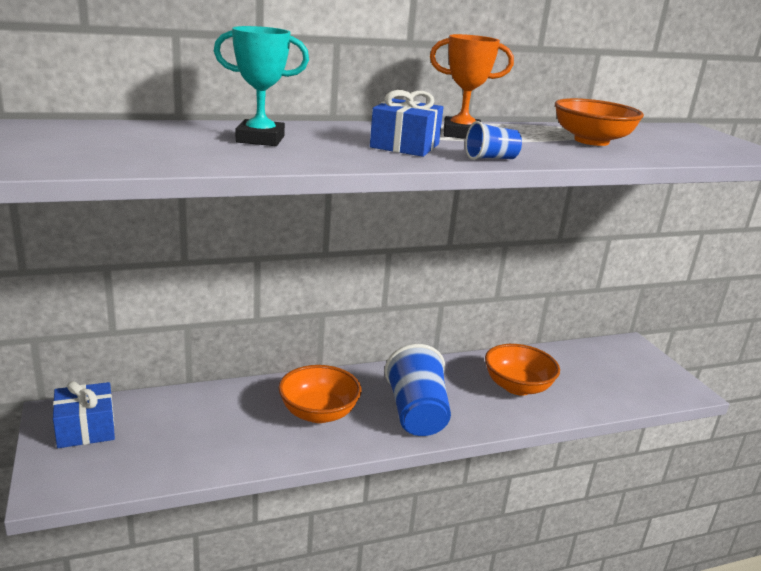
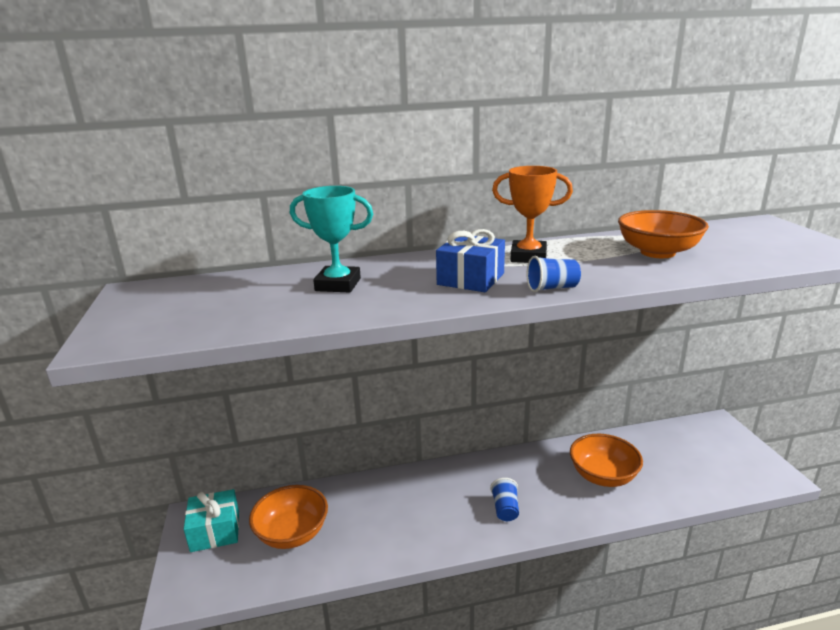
camera: 10 degrees right, 0 degrees up
blue gift [53,381,115,448] -> turquoise gift [184,489,239,552]
orange bowl [278,365,362,423] -> orange bowl moved to [249,485,328,549]
blue cup [384,344,451,436] -> blue cup [490,478,519,521], size x0.49

